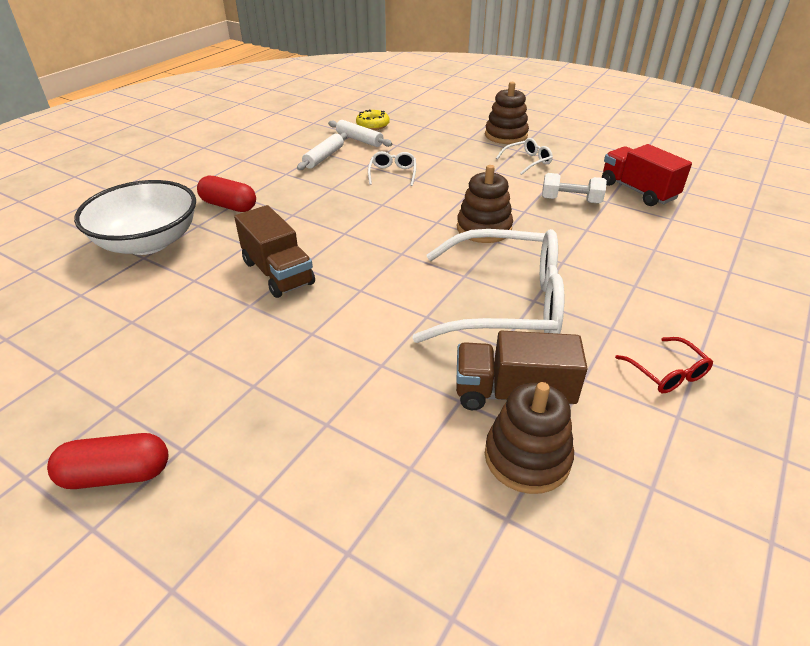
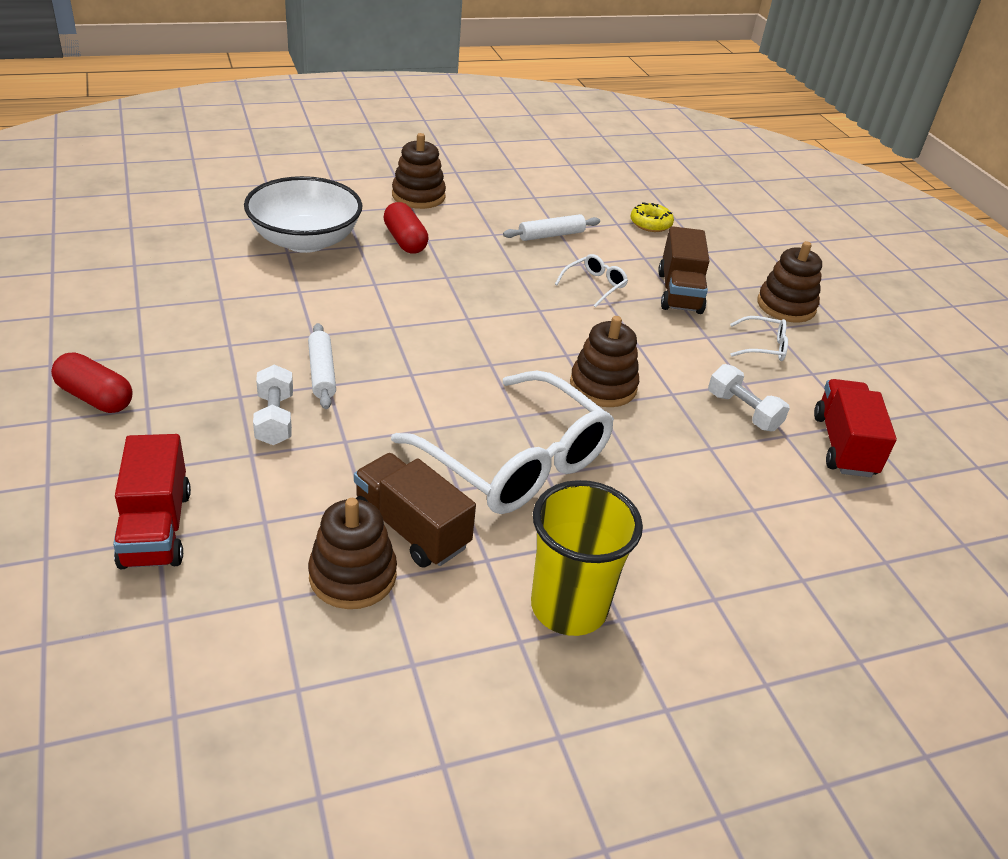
camera: 35 degrees right, 0 degrees up
brown truck [234,205,315,298] -> brown truck moved to [658,226,709,314]
white rolling pin [328,120,393,147] -> white rolling pin moved to [308,323,336,409]
red glasses [615,337,713,393] -> yellow cup [531,480,643,636]
none -> red truck [113,434,191,569]
none -> white dumbbell [253,365,293,445]
none -> brown stacking toy [392,133,446,209]

